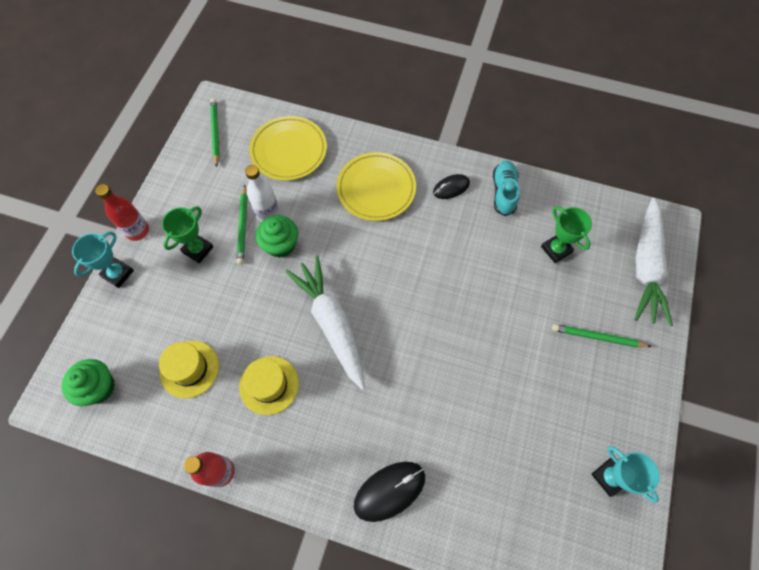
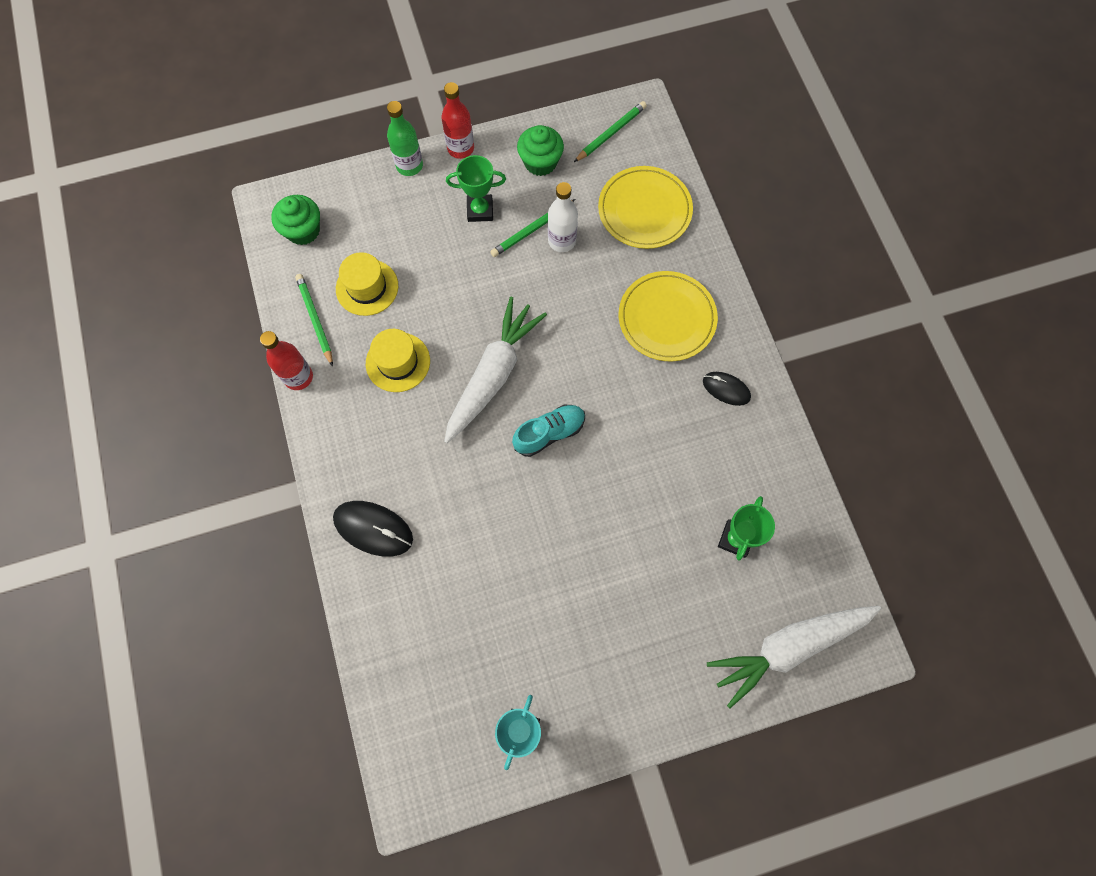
camera: 55 degrees right, 5 degrees up
turquoise trophy [72,231,134,288] -> green bottle [387,101,423,176]
green cupcake [256,215,298,258] -> green cupcake moved to [517,125,564,176]
turquoise shoe [493,160,520,216] -> turquoise shoe moved to [512,405,585,457]
green pencil [552,324,652,347] -> green pencil moved to [295,274,333,367]

